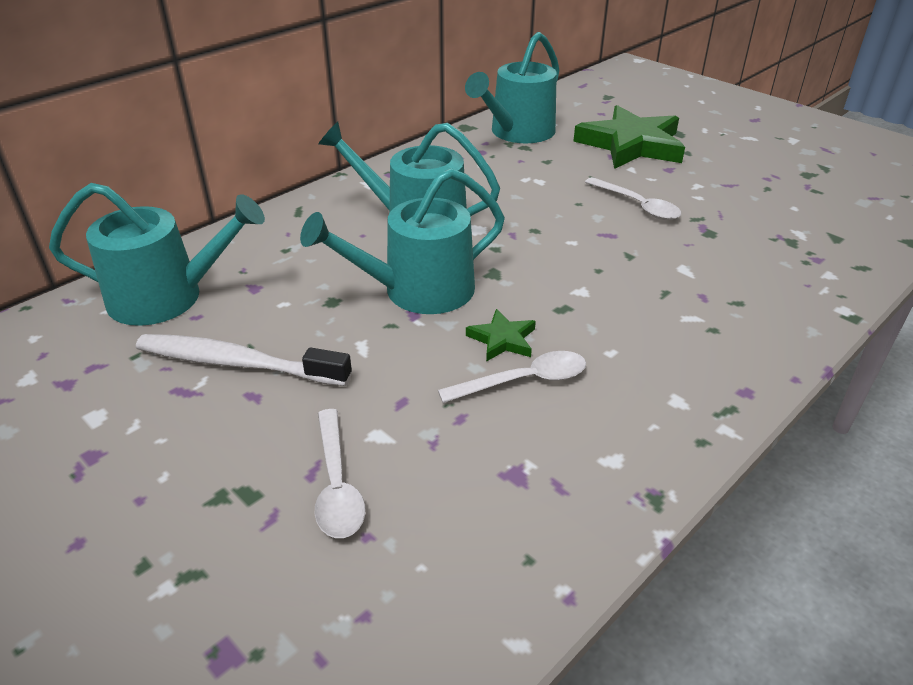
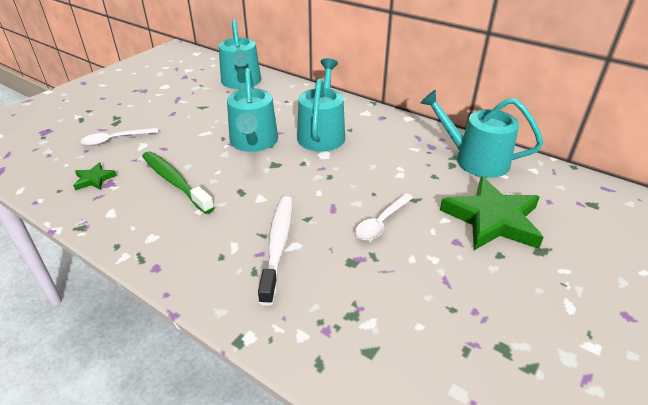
camera: 80 degrees right, 0 degrees up
white toothbrush [136,334,352,386] -> white toothbrush moved to [258,196,292,306]
turquoise watering can [300,168,505,314] -> turquoise watering can turned 150 degrees counterclockwise [227,68,278,152]
white spoon [438,351,586,403] -> green toothbrush [142,151,215,214]
green star [466,309,536,362] -> green star moved to [73,162,117,190]

